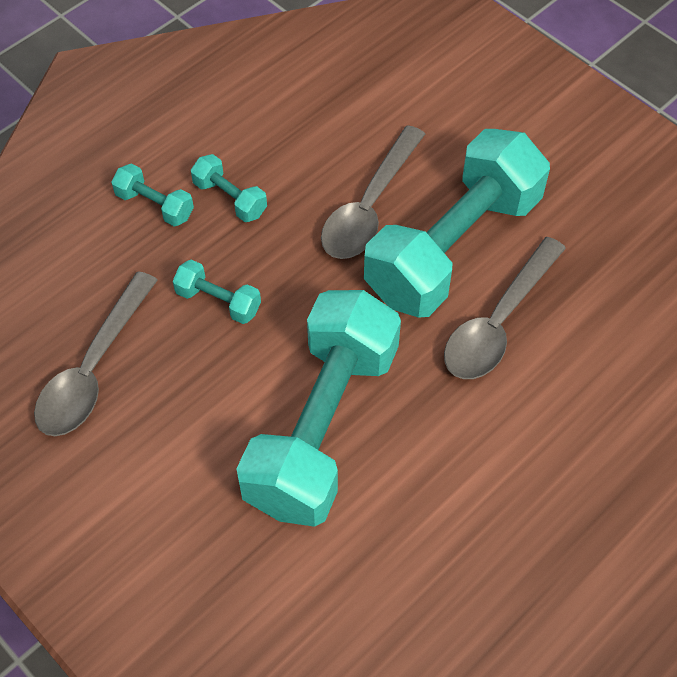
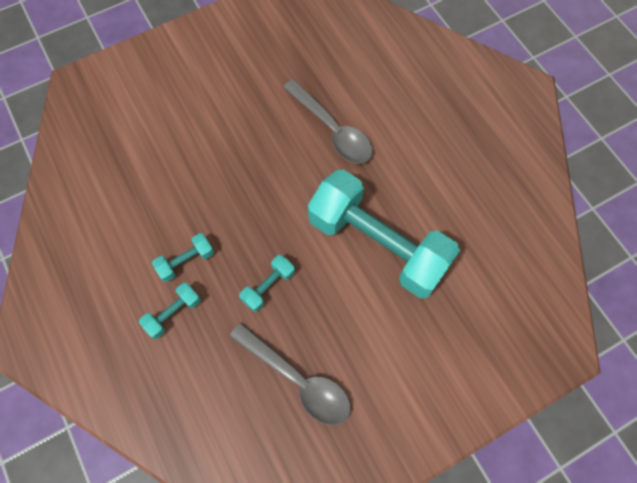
camera: 75 degrees left, 10 degrees up
grey spoon [321,125,425,259] -> none
turquoise dumbbell [364,129,550,318] -> none

